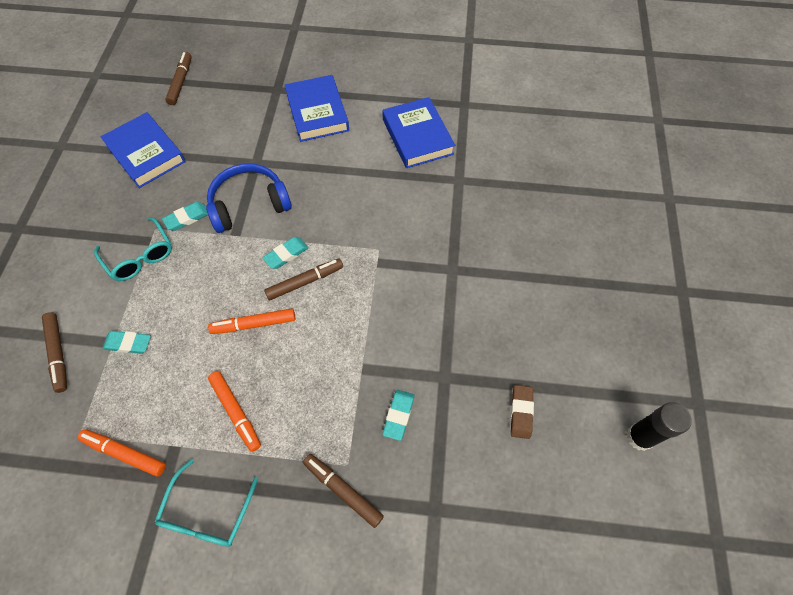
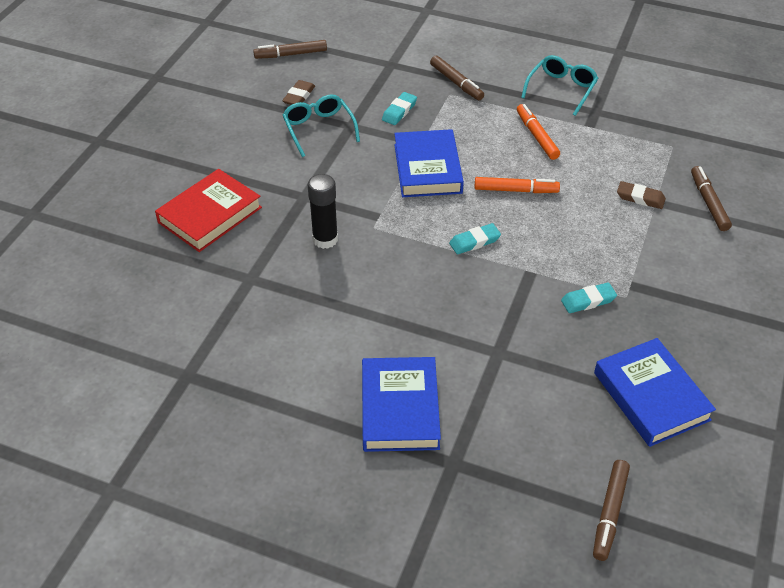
camera: 165 degrees left, 15 degrees down
orange marker [78,429,166,476] -> none
turquoise glasses [94,217,172,281] -> turquoise glasses moved to [283,94,360,157]
turquoise eraser [102,331,151,354] -> brown eraser [617,181,666,209]
blue headphones [206,163,292,233] -> none
brown marker [264,259,343,300] -> brown marker moved to [253,40,327,59]
blue book [382,97,455,168] -> blue book moved to [394,129,464,197]
black glue stick [626,402,692,451] -> black glue stick moved to [308,174,338,249]
none -> red book [155,169,262,252]

